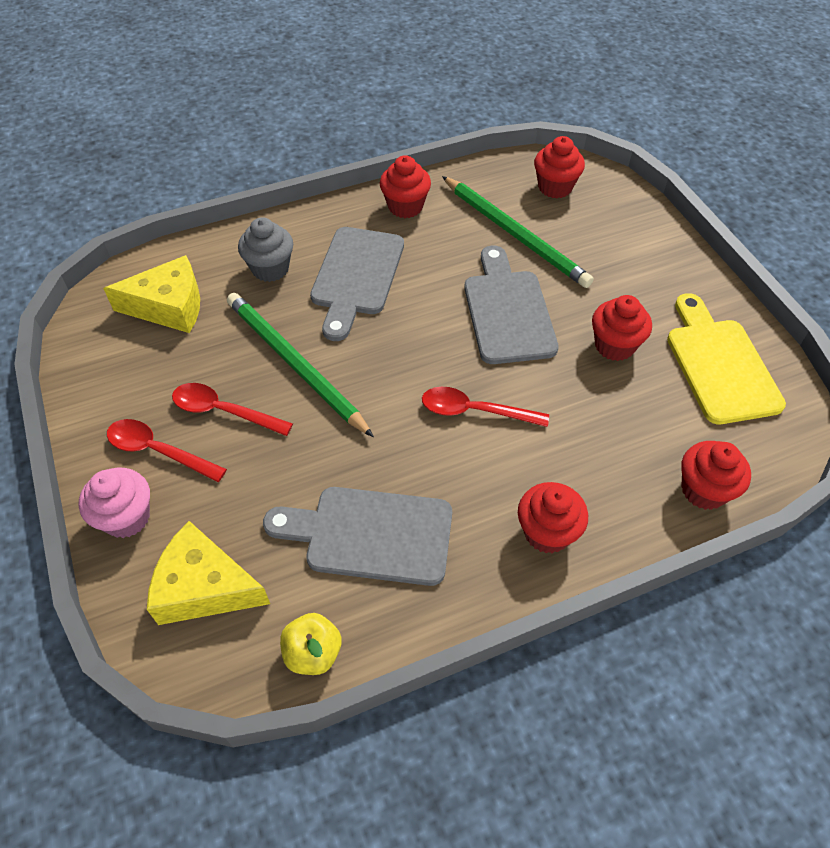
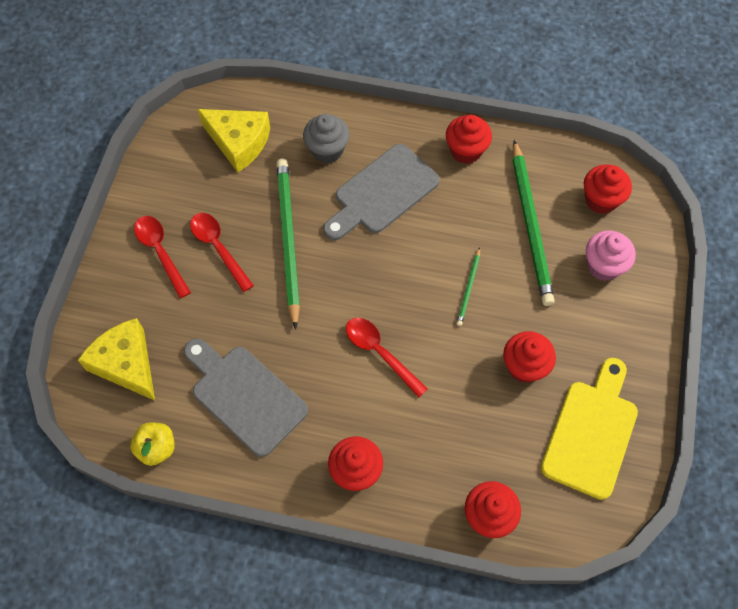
camera: 35 degrees right, 10 degrees up
pink cupcake [79,468,150,538] -> pink cupcake moved to [586,231,636,281]
grey cutting board [464,245,559,364] -> green pencil [456,247,480,326]

